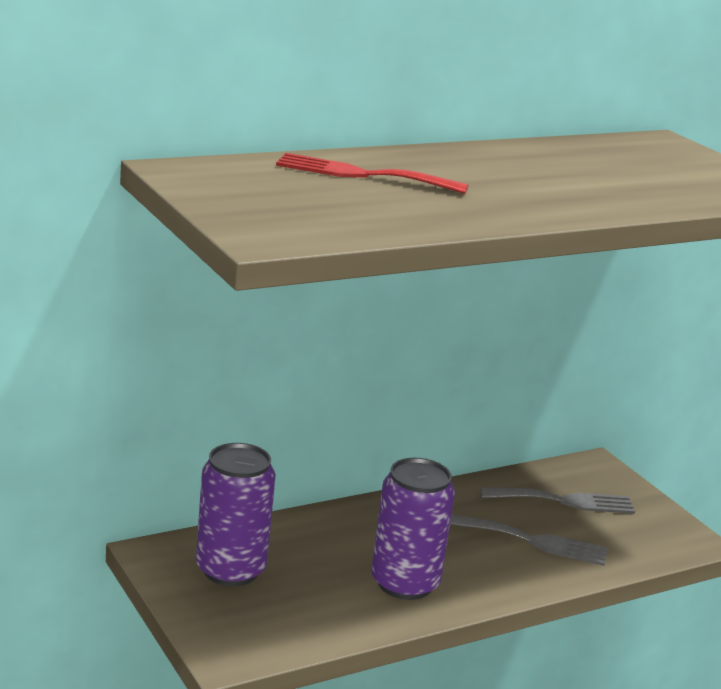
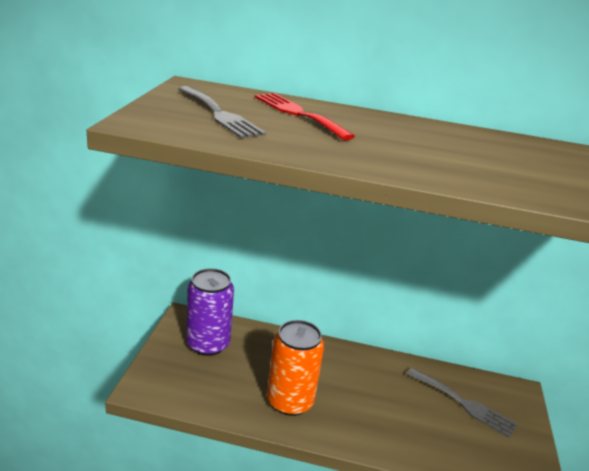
camera: 40 degrees right, 5 degrees up
purple can [371,458,455,600] -> orange can [267,320,324,416]
grey fork [450,514,608,566] -> grey fork moved to [178,86,266,138]

